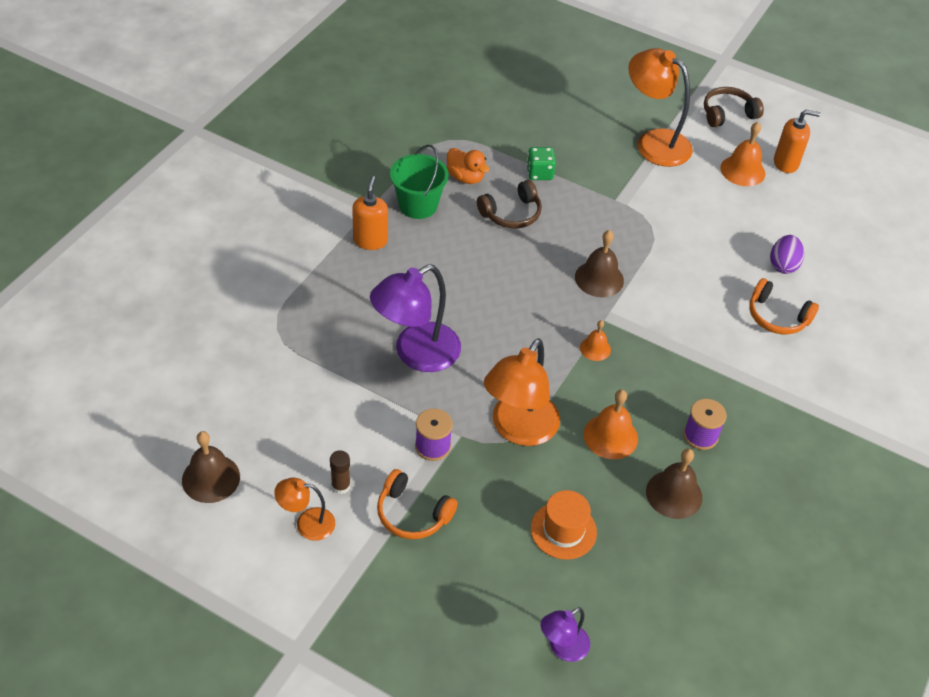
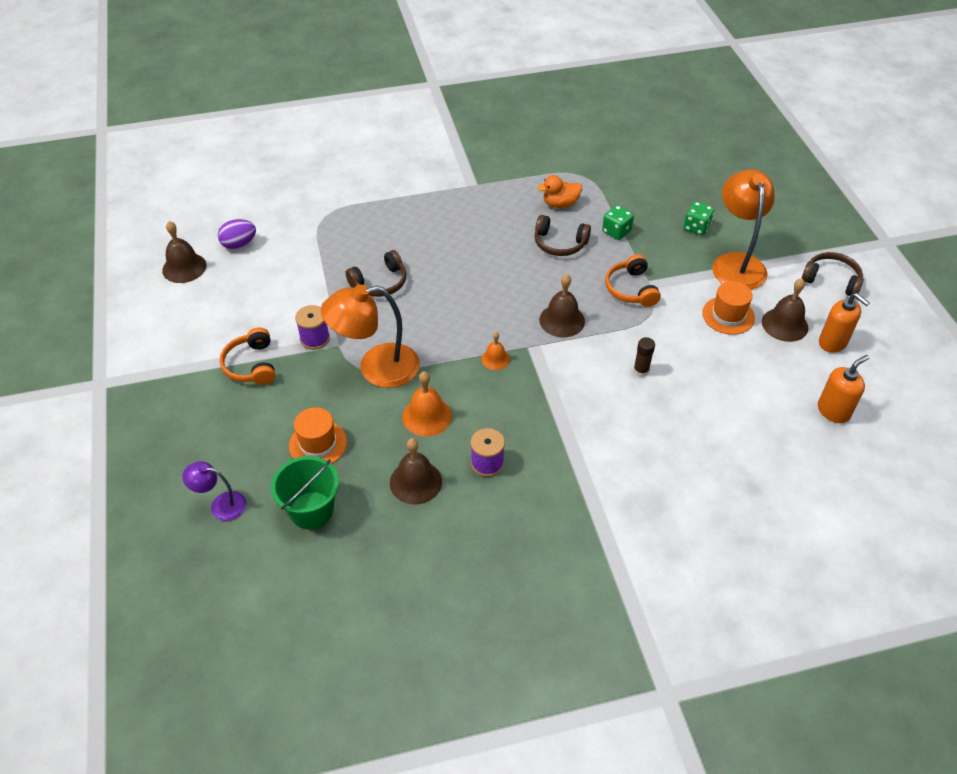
camera: 50 degrees right, 0 degrees up
orange lamp [274,478,335,541] -> none
brown glue stick [330,450,351,494] -> brown glue stick moved to [633,337,655,377]
orange soap dispenser [352,176,388,250] -> orange soap dispenser moved to [818,355,869,423]
purple lamp [370,264,461,372] -> brown headphones [345,250,407,297]
green bucket [390,145,449,219] -> green bucket moved to [271,456,339,529]
orange duck [447,148,489,184] -> orange duck turned 75 degrees clockwise [537,175,582,208]
orange bell [720,122,765,186] -> brown bell [762,278,808,342]
orange headphones [749,278,819,334] -> orange headphones moved to [605,254,661,307]
purple egg [770,235,804,274] -> purple egg moved to [218,219,256,249]
none -> green dice [683,201,714,236]
none -> orange hat [702,281,755,335]

